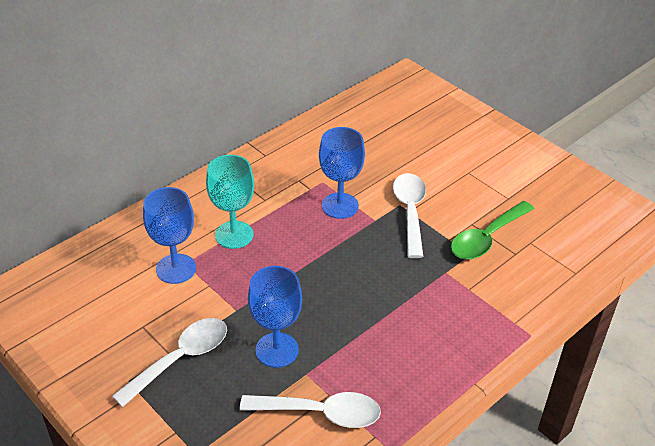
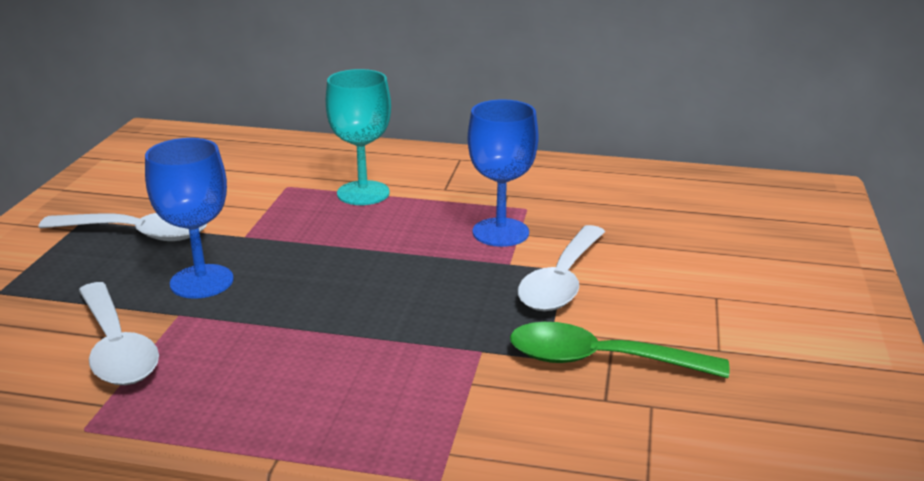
camera: 55 degrees right, 15 degrees down
blue goblet [143,187,196,284] -> none
white spoon [393,173,426,258] -> white spoon turned 150 degrees clockwise [518,225,605,311]

